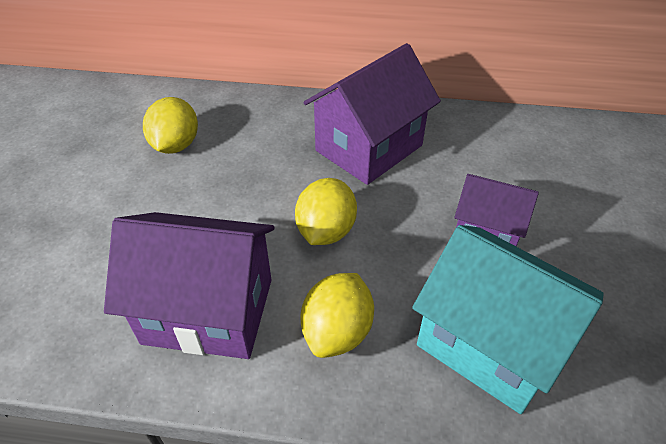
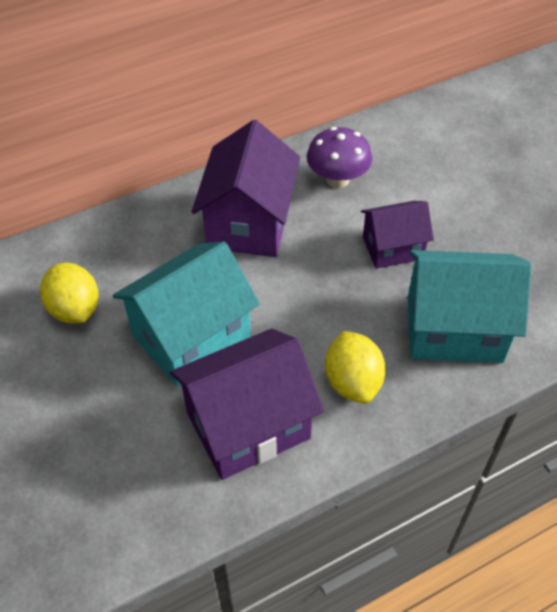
camera: 35 degrees left, 5 degrees up
yellow lemon [295,178,357,245] -> none
none -> turquoise house [112,242,260,386]
none -> purple mushroom [306,127,373,188]

